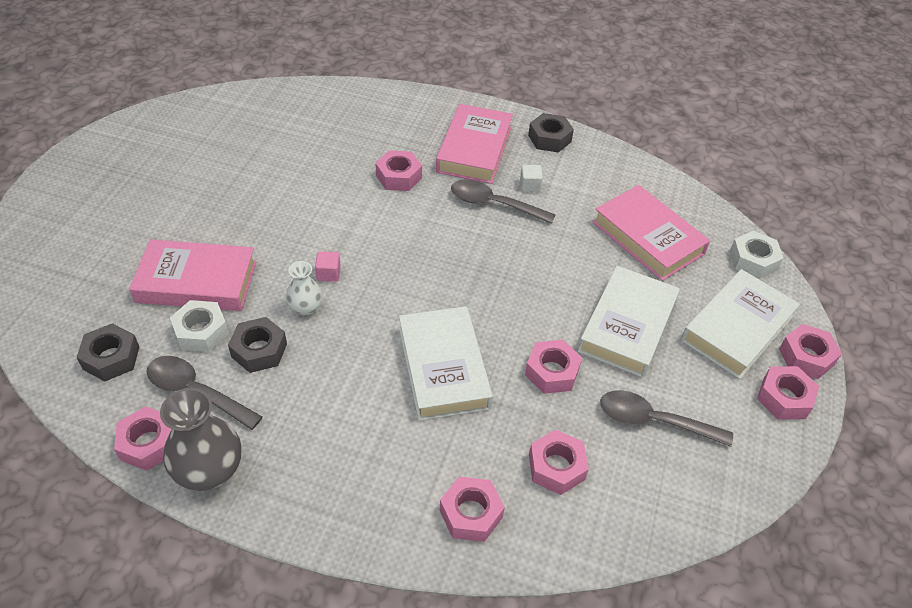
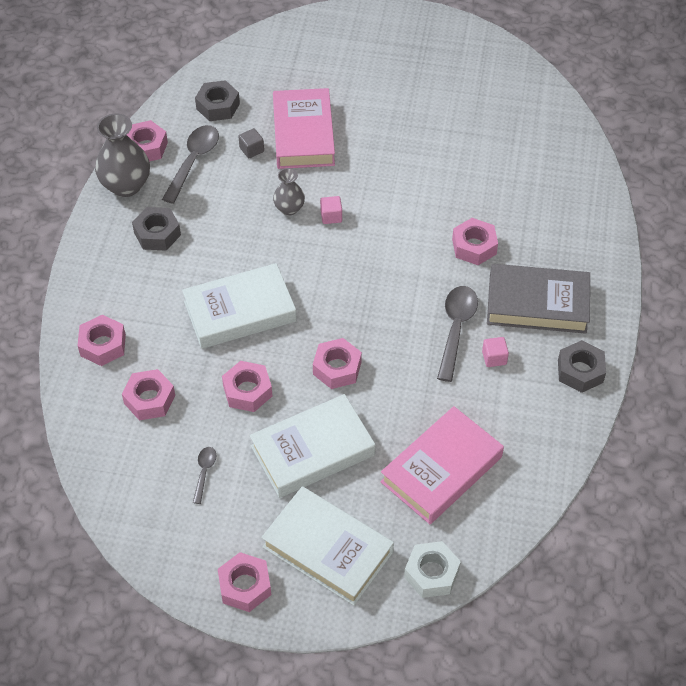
camera: 85 degrees right, 5 degrees up
white nut [170,300,229,352] -> grey cube [238,128,264,158]
grey nut [228,317,287,373] -> grey nut moved to [132,207,181,251]
white vase [286,261,323,316] -> grey vase [273,168,305,216]
pink book [436,104,513,184] -> grey book [487,264,590,334]
white cube [520,165,543,192] -> pink cube [482,337,509,367]
white book [578,265,680,378] -> white book turned 45 degrees counterclockwise [250,394,375,498]
grey spoon [600,390,733,447] -> grey spoon [193,447,217,504], size x0.52
pink nut [779,324,842,379] -> pink nut moved to [313,338,362,389]

